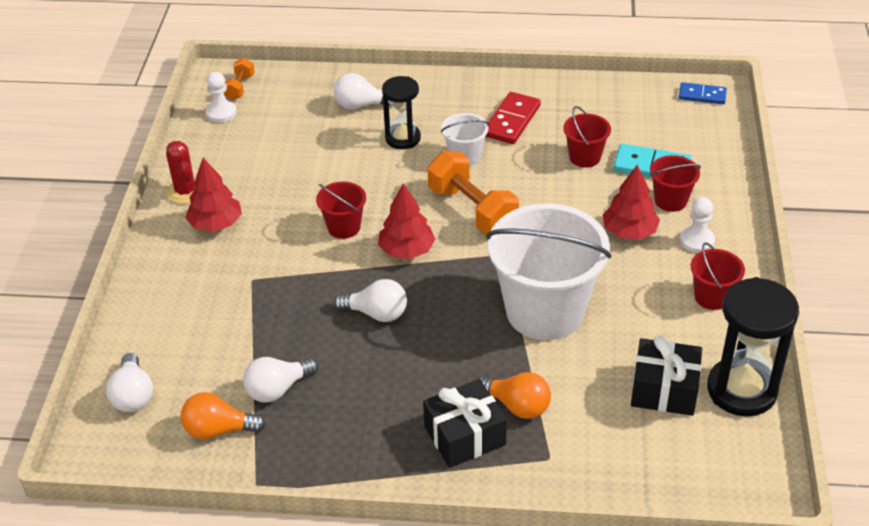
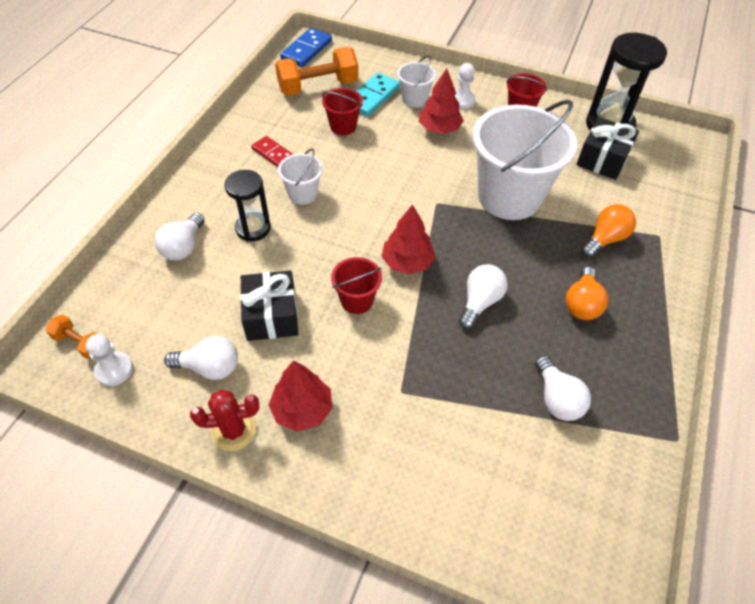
camera: 75 degrees left, 10 degrees up
white light bulb [106,353,153,412] -> white light bulb moved to [164,336,238,380]
orange light bulb [181,392,266,439] -> orange light bulb moved to [566,267,608,320]
black gift [423,379,507,468] -> black gift moved to [240,270,298,341]
orange dumbbell [427,151,519,235] -> orange dumbbell moved to [275,47,358,96]
red domino [485,92,541,144] -> red domino [251,136,293,167], size x0.67
red bucket [650,155,701,212] -> white bucket [397,56,436,108]
blue domino [679,82,727,104] -> blue domino [280,28,332,67], size x1.50

